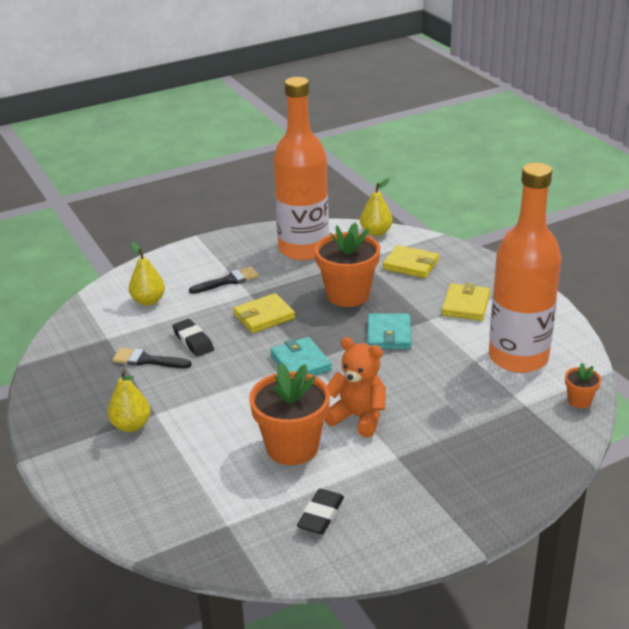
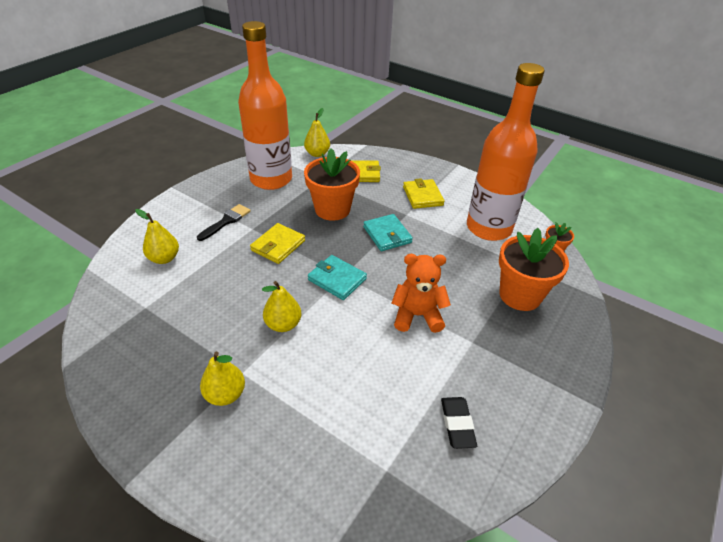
camera: 30 degrees left, 10 degrees up
black brush [112,348,192,368] -> none
black eraser [172,319,214,357] -> none
orange flower pot [249,362,330,465] -> orange flower pot moved to [499,228,569,311]
none -> yellow pear [262,281,301,332]

